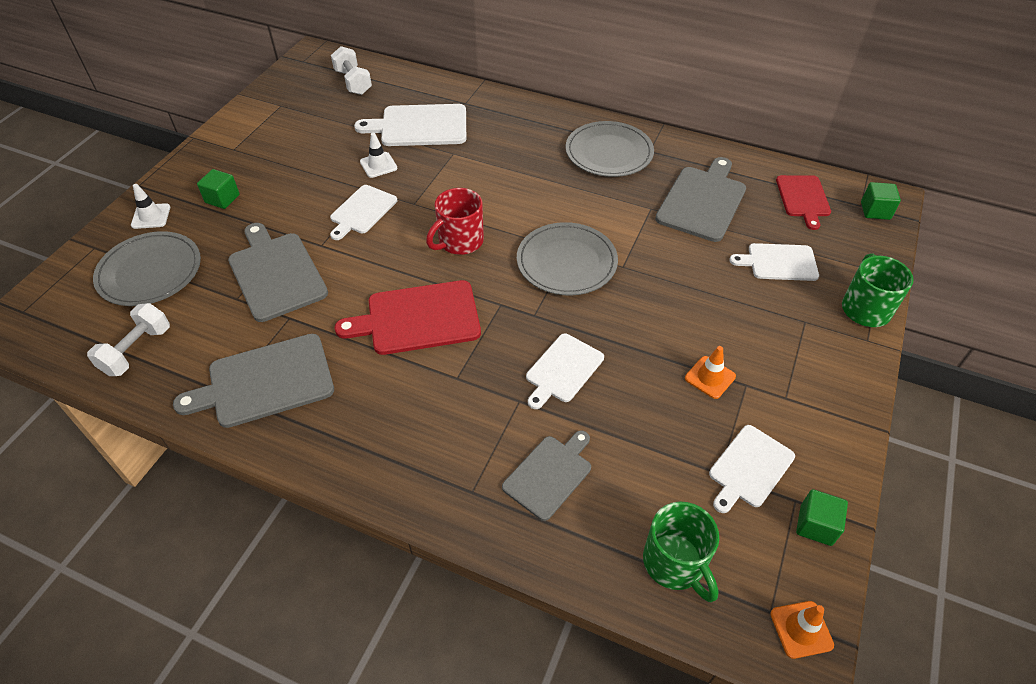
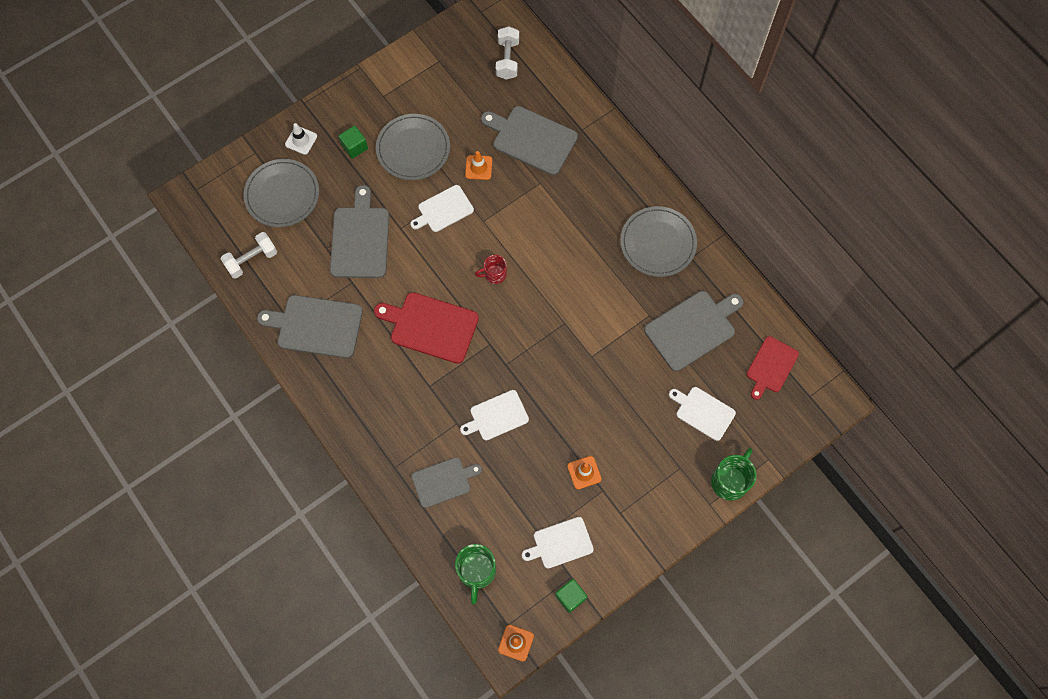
camera: 30 degrees right, 20 degrees up
white cutting board [354,104,466,146] -> grey cutting board [481,106,578,175]
white traffic cone [360,133,398,178] -> orange traffic cone [465,151,492,180]
red mug [426,188,484,255] -> red mug [475,255,507,284], size x0.62
grey plate [517,222,618,296] -> grey plate moved to [376,114,450,180]
green cube [861,182,901,220] -> none

